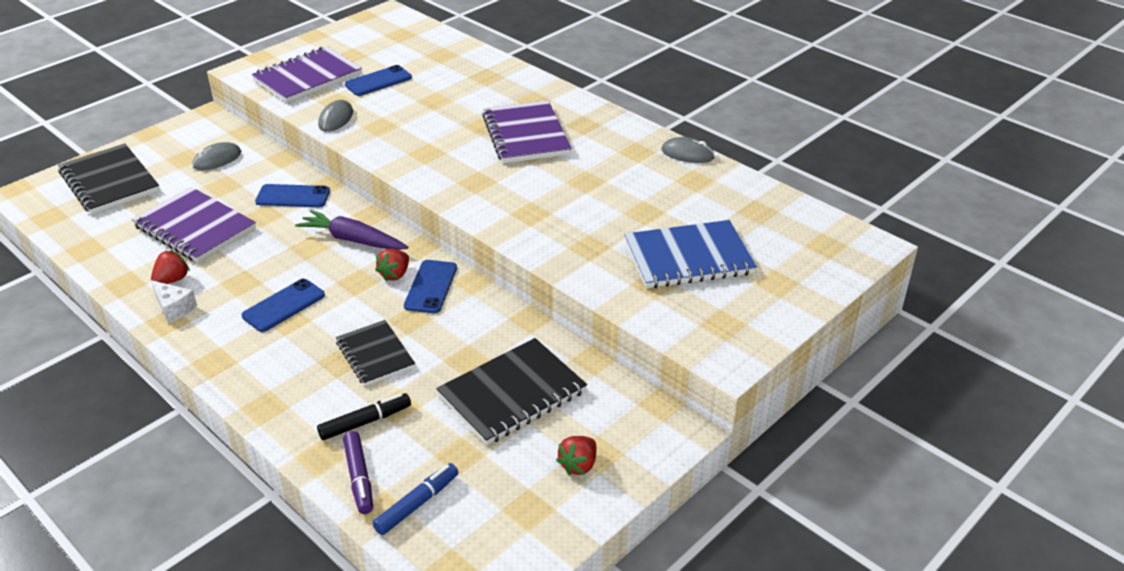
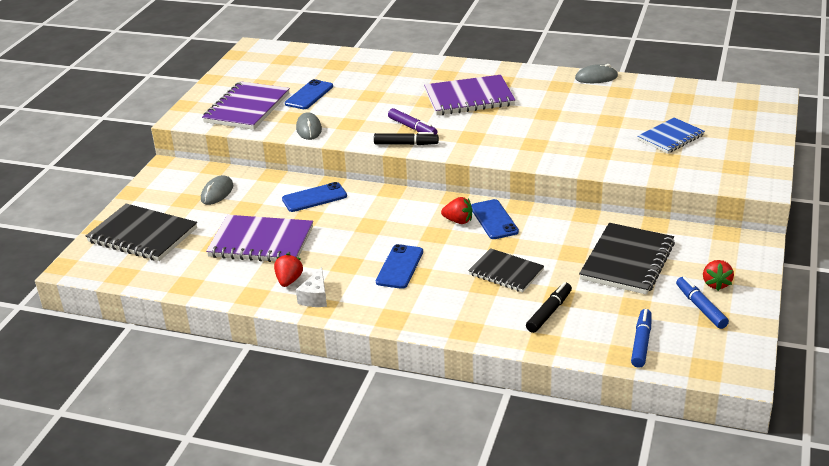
camera: 25 degrees left, 5 degrees down
white cheese [151,280,197,323] -> white cheese turned 90 degrees clockwise [296,267,327,307]
purple carrot [295,210,408,250] -> none
purple marker [343,431,373,514] -> purple marker moved to [388,108,437,135]
red strawberry [375,249,409,281] -> red strawberry turned 75 degrees counterclockwise [441,197,473,224]
purple notebook [482,100,572,163] -> purple notebook turned 60 degrees counterclockwise [424,75,515,115]
blue notebook [624,220,757,288] -> blue notebook [638,117,705,154], size x0.64
none -> black marker [374,132,439,145]
none -> blue marker [676,277,729,329]

